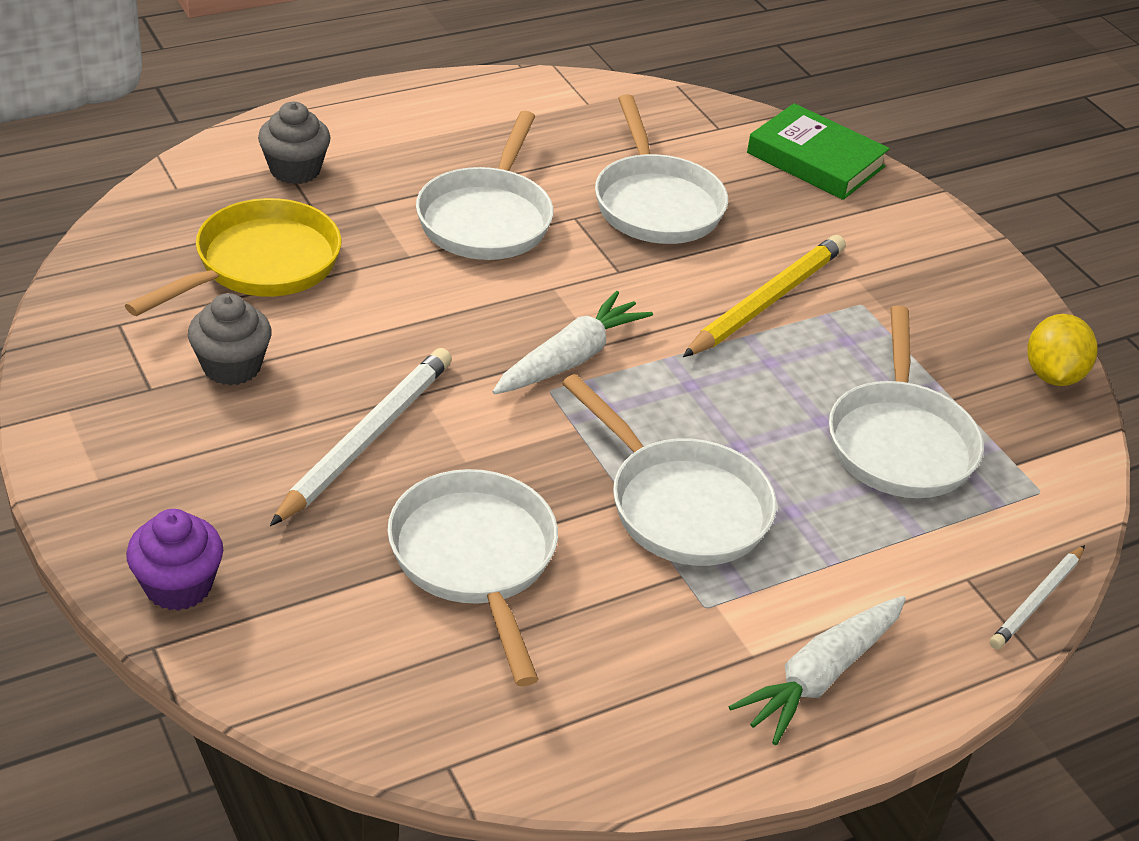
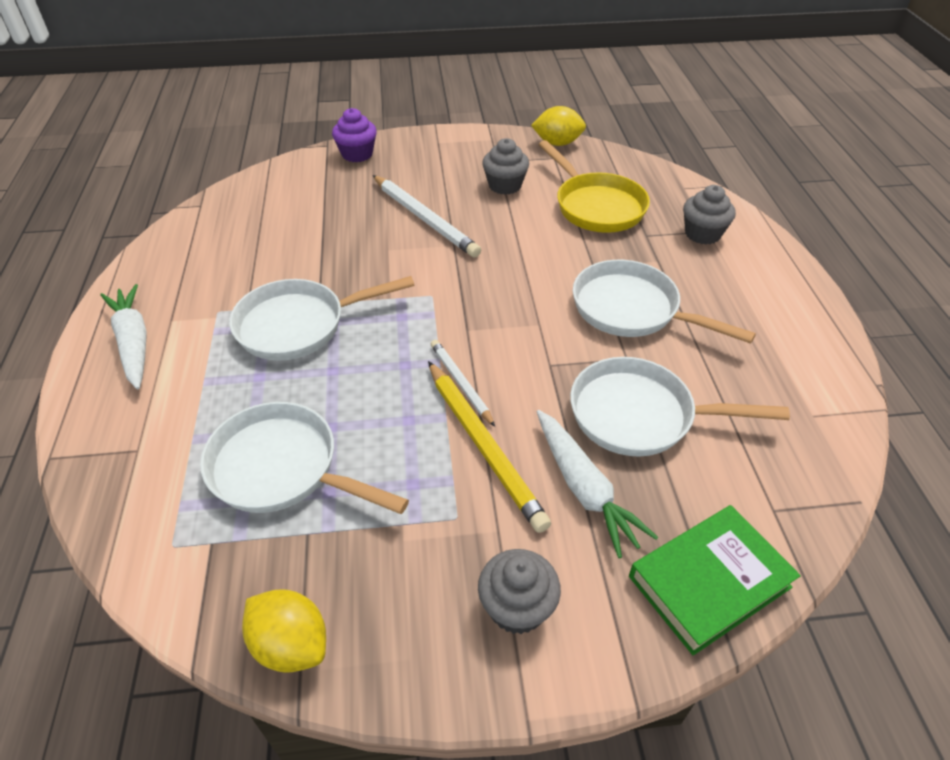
camera: 115 degrees right, 5 degrees up
white pan [387,469,558,686] -> none
white carrot [492,291,653,394] -> white carrot moved to [537,410,658,558]
white pencil [990,545,1085,649] -> white pencil moved to [431,340,495,427]
none -> grey cupcake [478,549,561,634]
none -> yellow lemon [531,106,586,146]

